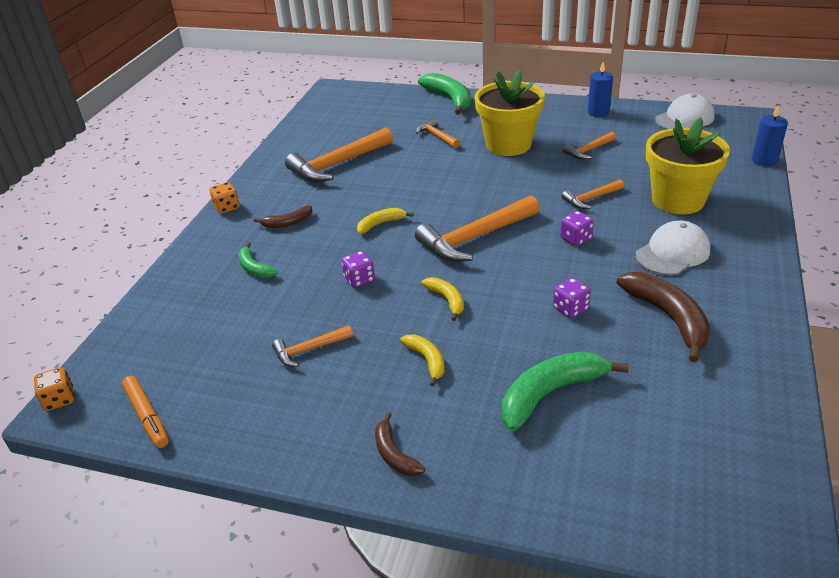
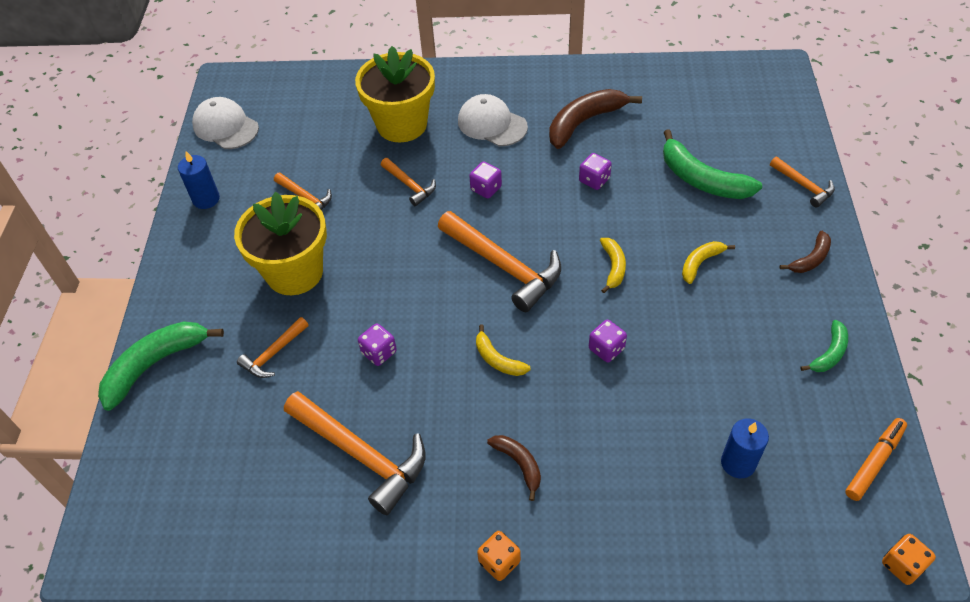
camera: 105 degrees left, 15 degrees up
green banana [238,243,278,278] -> green banana moved to [800,320,848,372]
orange hammer [272,325,353,367] -> orange hammer moved to [770,157,835,208]
yellow banana [421,277,464,321] -> yellow banana turned 135 degrees clockwise [600,238,626,293]
blue candle [752,105,788,166] -> blue candle moved to [721,418,769,478]
none -> purple dice [358,323,397,366]

